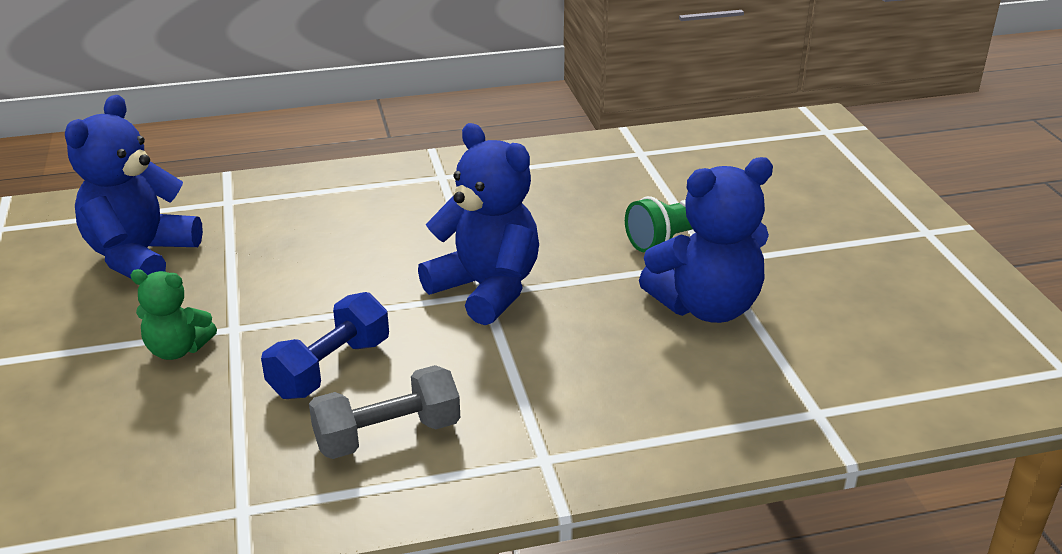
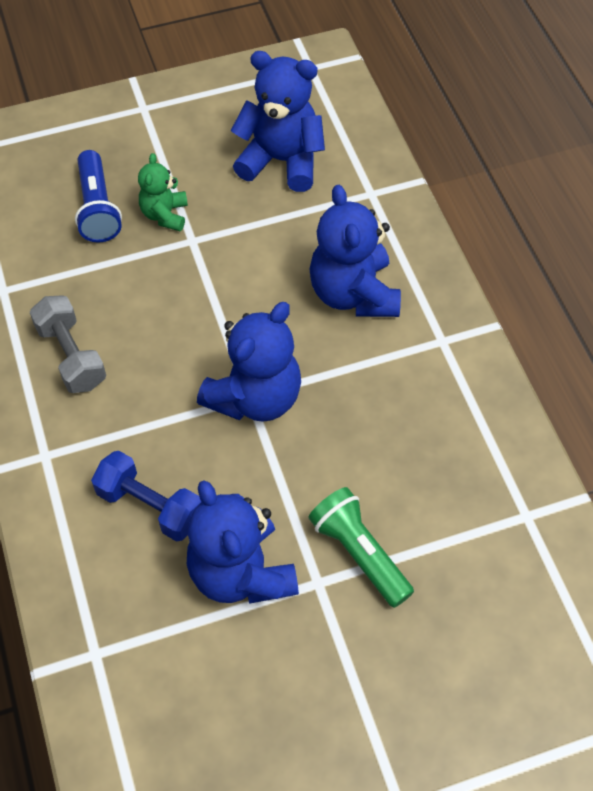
camera: 85 degrees right, 25 degrees up
blue dumbbell [261,292,389,399] -> blue dumbbell moved to [91,451,202,541]
none -> blue flashlight [75,150,122,243]
none -> blue teddy bear [309,185,401,317]

